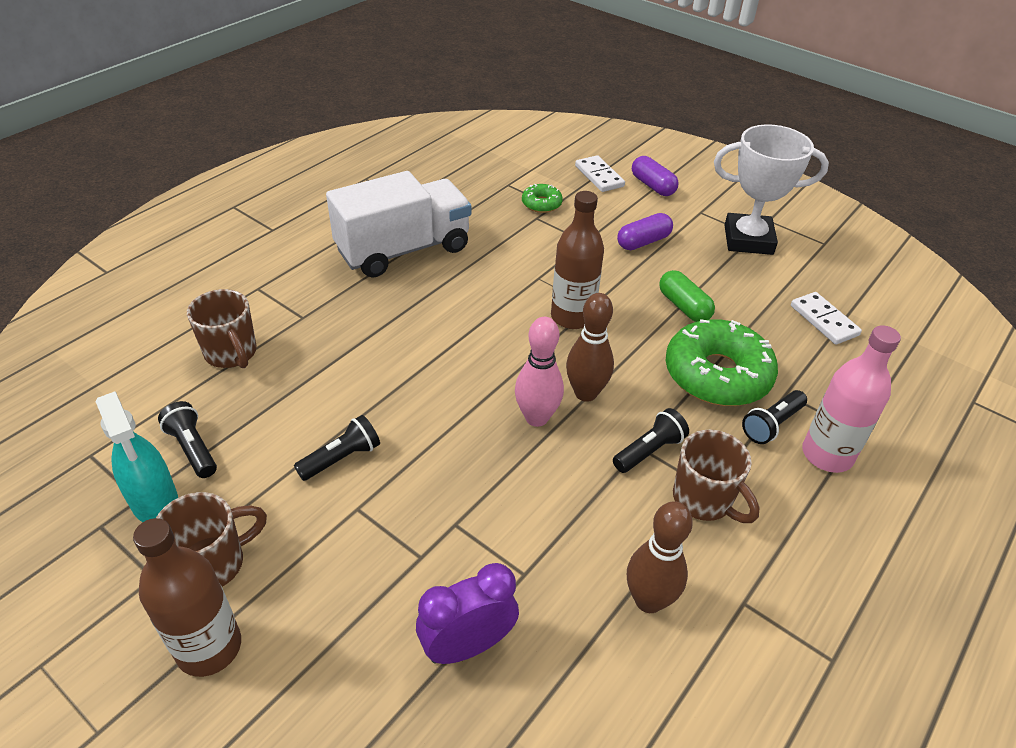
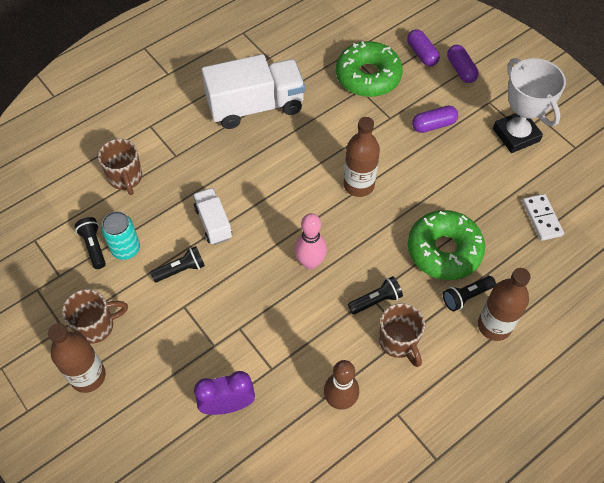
camera: 15 degrees right, 15 degrees up
turquoise spray bottle [96,391,178,522] -> none
green donut [522,184,563,213] -> green donut [336,41,403,97], size x2.12
brown bowling pin [566,293,614,402] -> none
white domino [575,155,625,192] -> purple capsule [407,29,440,66]
green capsule [659,270,715,322] -> none
white trophy [714,124,829,255] -> white trophy turned 45 degrees clockwise [493,58,566,153]
pink bottle [802,325,901,473] -> brown bottle [478,268,531,341]
none -> turquoise can [101,211,140,260]
none -> white truck [193,188,232,245]

